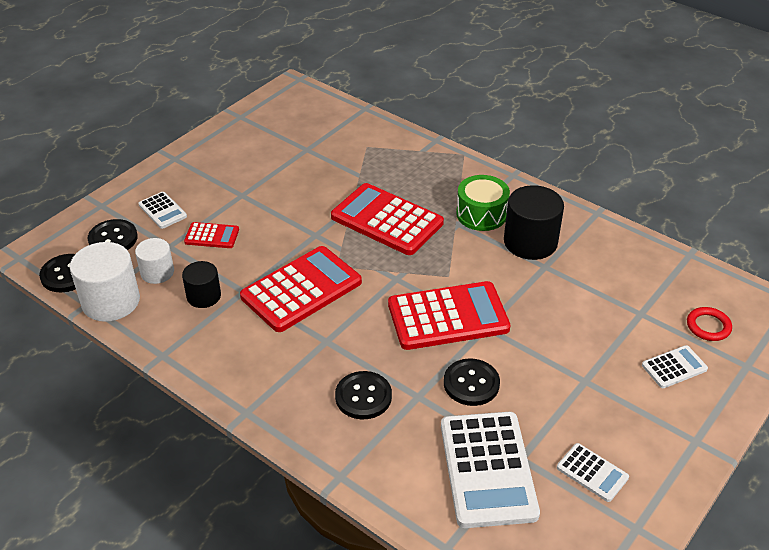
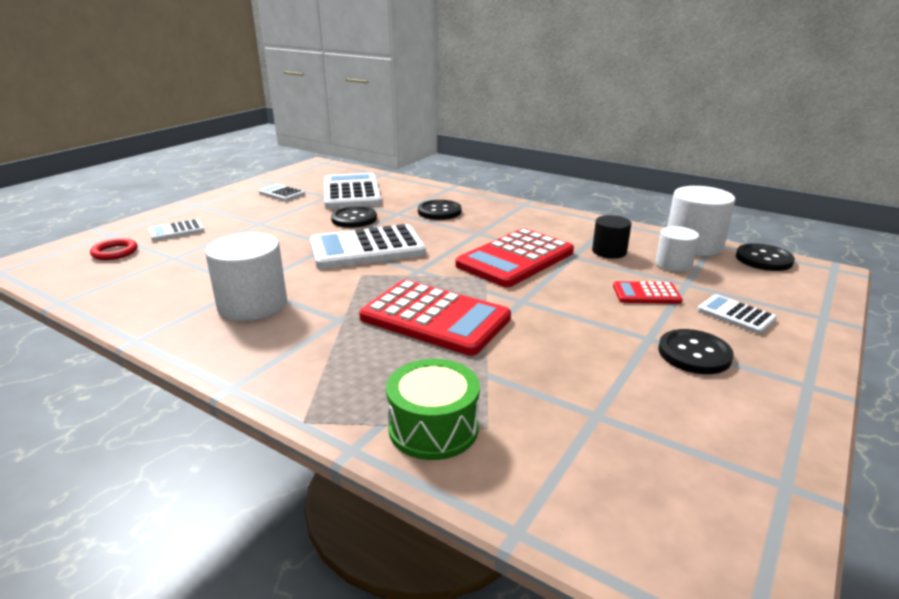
camera: 175 degrees right, 15 degrees down
black button [87,219,138,250] -> black button moved to [658,329,734,374]
red calculator [388,281,511,350] -> white calculator [310,224,426,269]
green drum [456,175,510,231] -> green drum moved to [386,359,480,460]
black cylinder [504,185,564,260] -> white cylinder [205,232,287,321]

